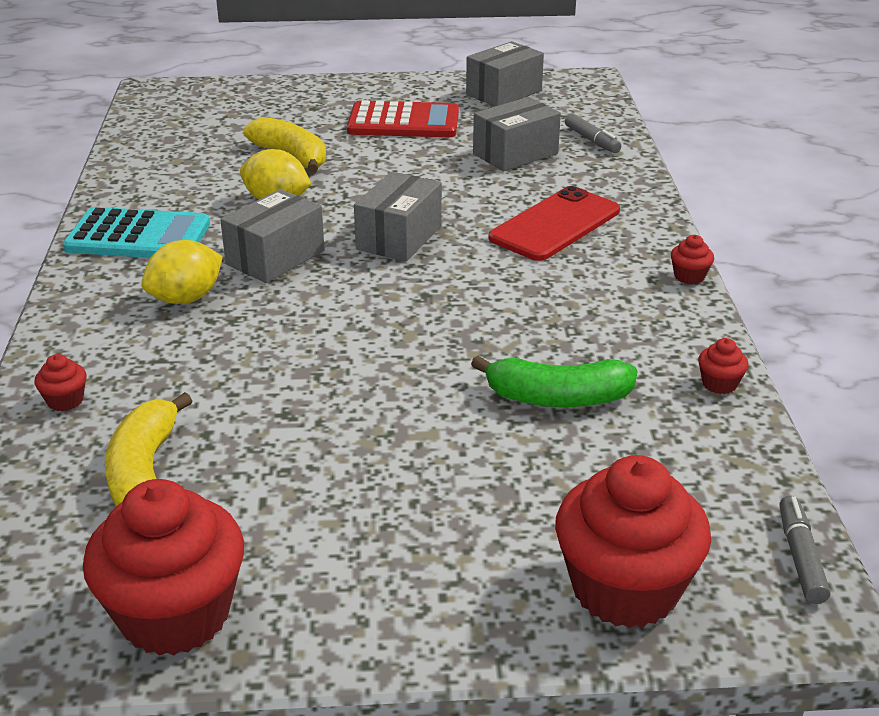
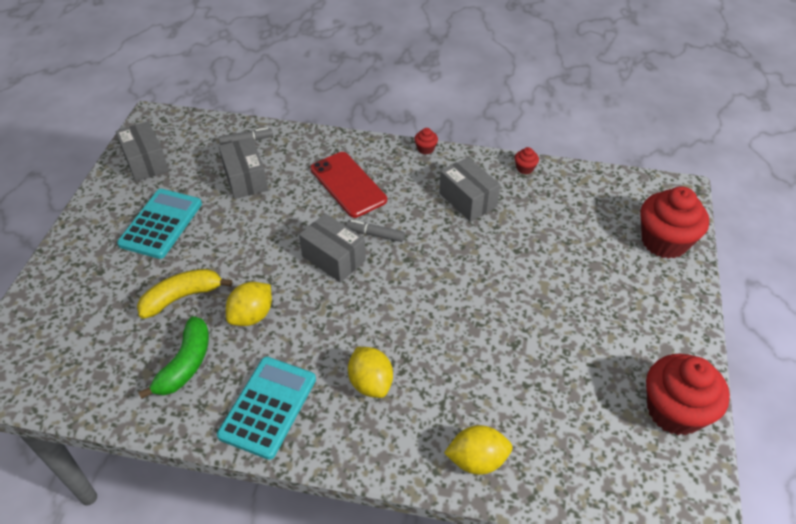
camera: 75 degrees left, 15 degrees up
red cupcake [35,354,87,411] -> yellow lemon [444,425,513,475]
yellow banana [105,392,192,506] -> none
grey box [220,189,325,283] -> grey box moved to [439,157,500,222]
red calculator [347,101,459,137] -> turquoise calculator [117,189,202,259]
green banana [471,355,638,407] -> green banana moved to [138,316,209,399]
grey marker [779,496,830,604] -> grey marker moved to [346,220,405,242]

